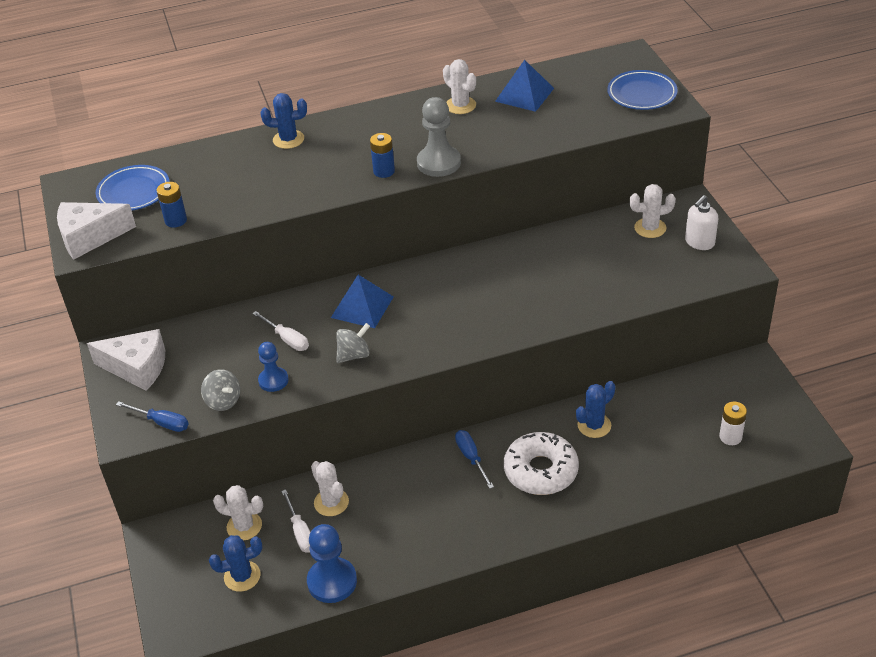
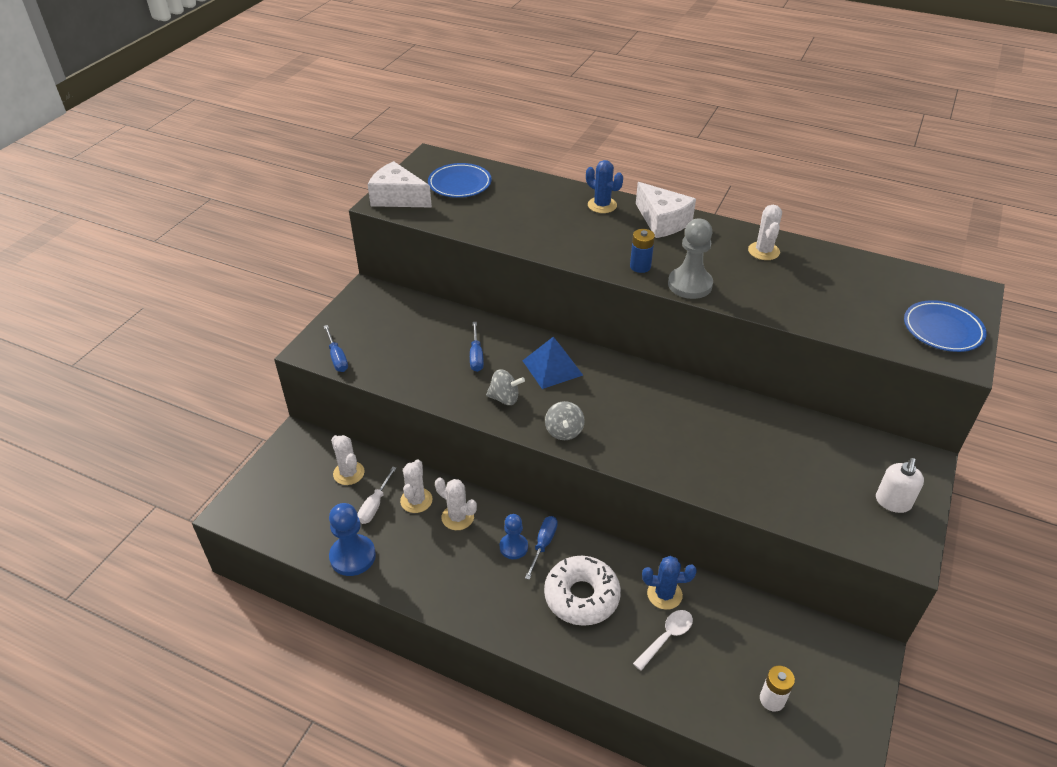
camera: 40 degrees right, 0 degrees up
white cheese [87,329,165,391] -> white cheese moved to [636,182,696,238]
blue battery [156,182,187,228] -> none
grey spinning top [201,369,240,411] -> grey spinning top moved to [545,401,585,440]
blue cactus [209,535,262,592] -> none
white screwdriver [252,311,309,351] -> blue screwdriver [470,322,484,372]
blue pawn [258,342,289,392] -> blue pawn moved to [500,514,528,559]
blue pyramid [495,60,554,112] -> none
white cactus [630,184,676,238] -> white cactus moved to [435,477,477,530]
white soap dispenser [685,195,718,250] -> white soap dispenser turned 60 degrees counterclockwise [876,458,924,513]
none -> white spoon [633,610,693,671]

